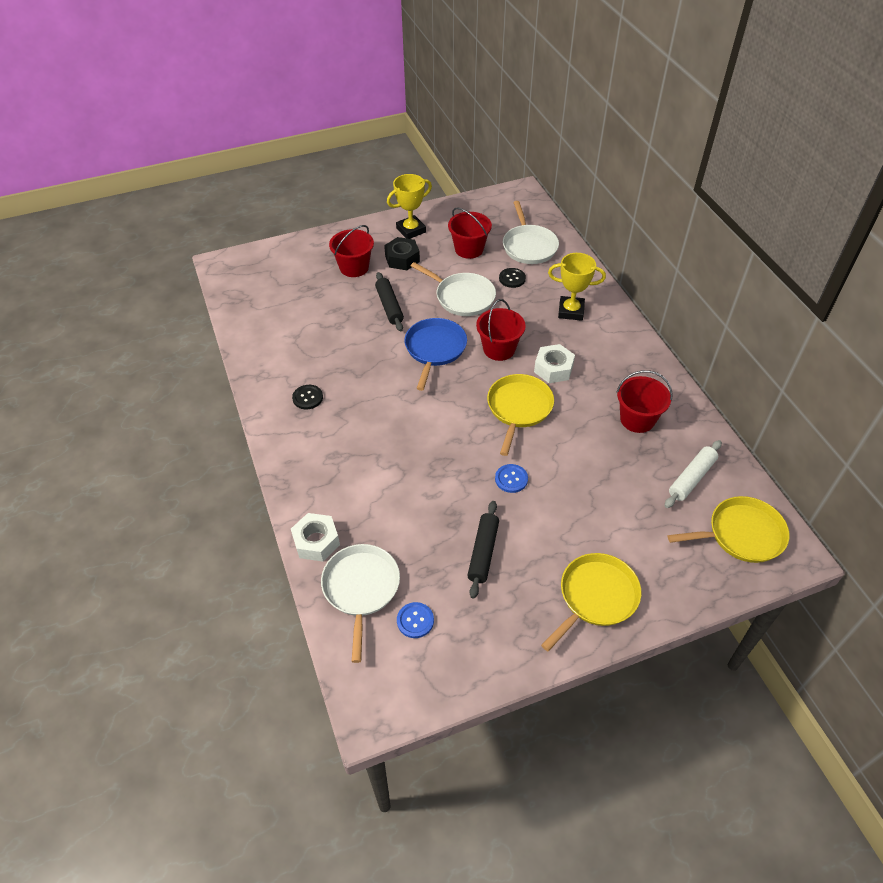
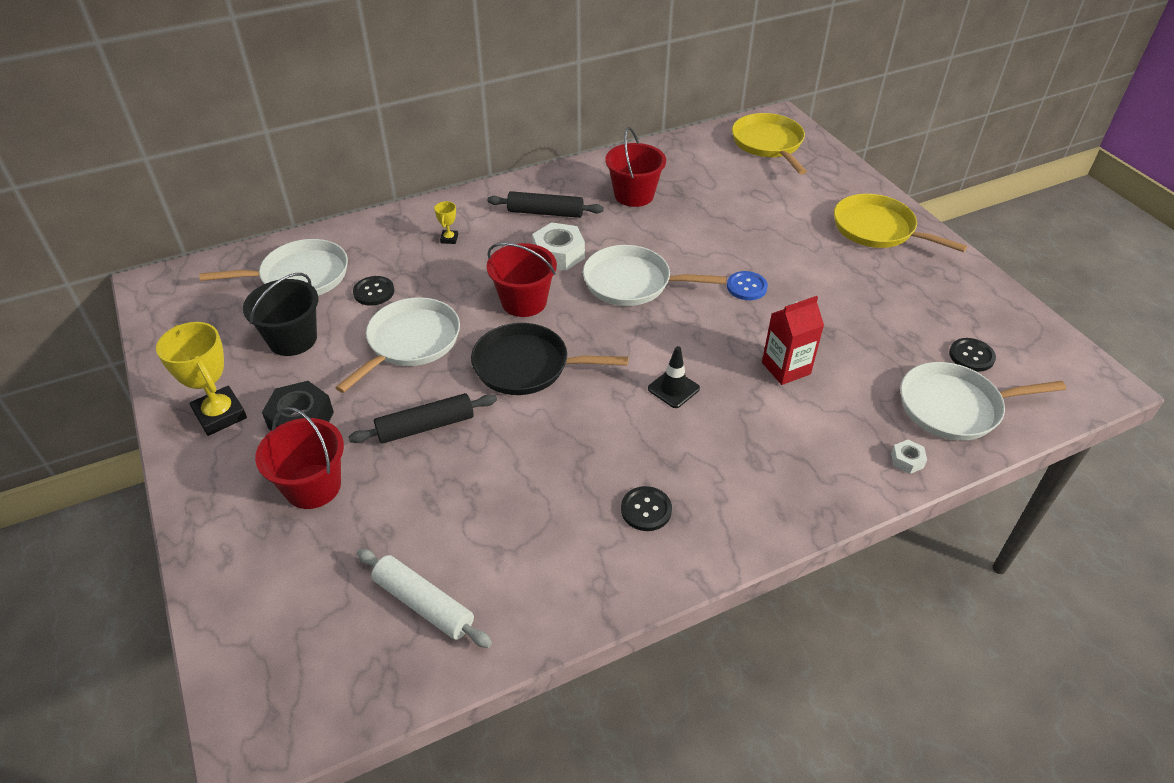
camera: 95 degrees left, 5 degrees down
white nut [291,513,340,562] -> white nut [891,440,927,474], size x0.50
blue button [397,602,434,638] -> black button [949,338,996,372]
blue pan [404,318,467,391] -> black pan [471,323,628,395]
red bucket [448,207,492,259] -> black bucket [243,273,318,356]
black rolling pin [467,501,499,599] -> black rolling pin moved to [487,191,604,218]
yellow pan [487,374,554,456] -> white pan [583,245,726,306]
yellow trophy [548,253,606,321] -> yellow trophy [434,201,458,244], size x0.46
white rolling pin [665,440,722,508] -> white rolling pin moved to [357,549,492,648]
none -> black traffic cone [648,346,700,408]
none -> red carton [762,296,824,385]

